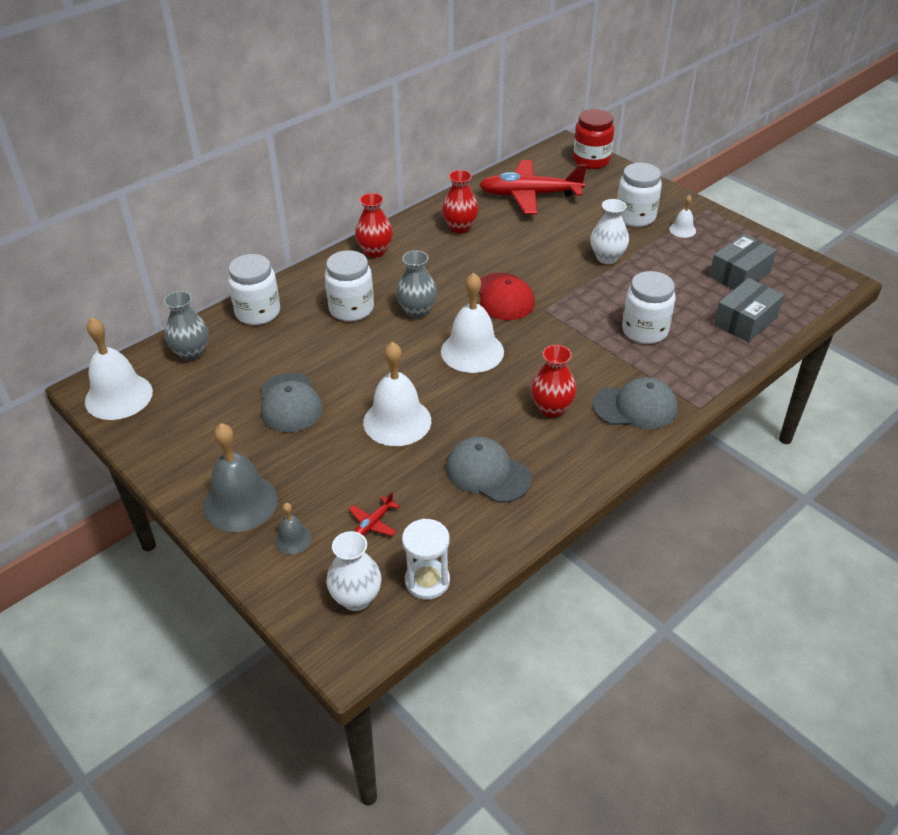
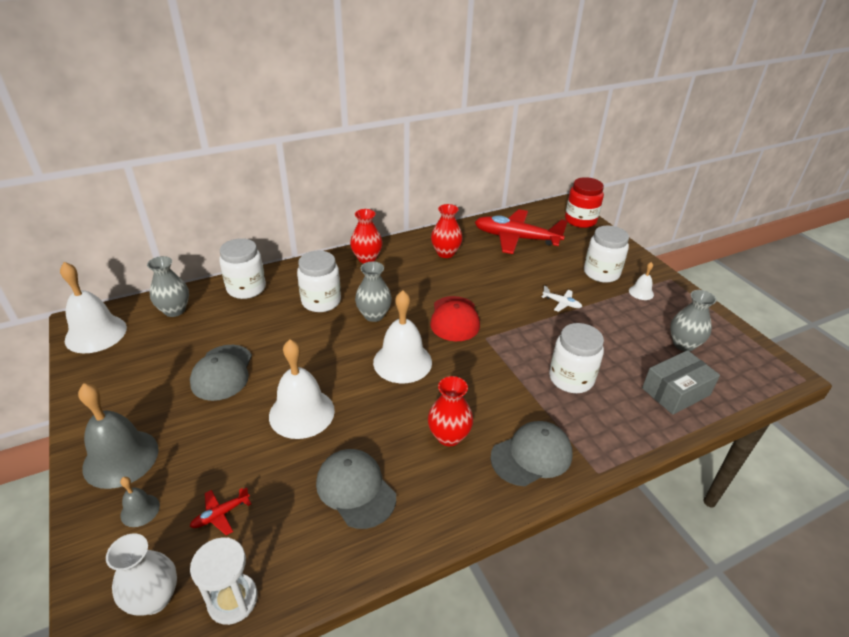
camera: 15 degrees right, 5 degrees down
white vase [591,199,629,264] -> white plane [542,286,582,312]
grey cap [592,377,677,429] -> grey cap turned 45 degrees counterclockwise [490,421,573,486]
grey box [709,234,777,290] -> grey vase [670,290,717,351]

